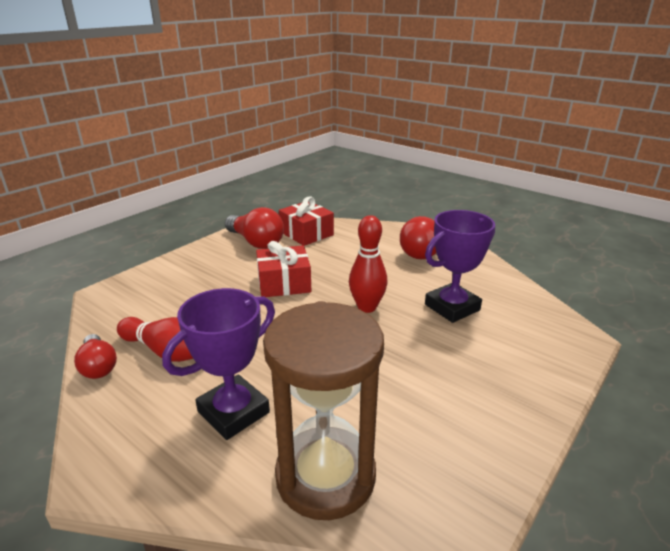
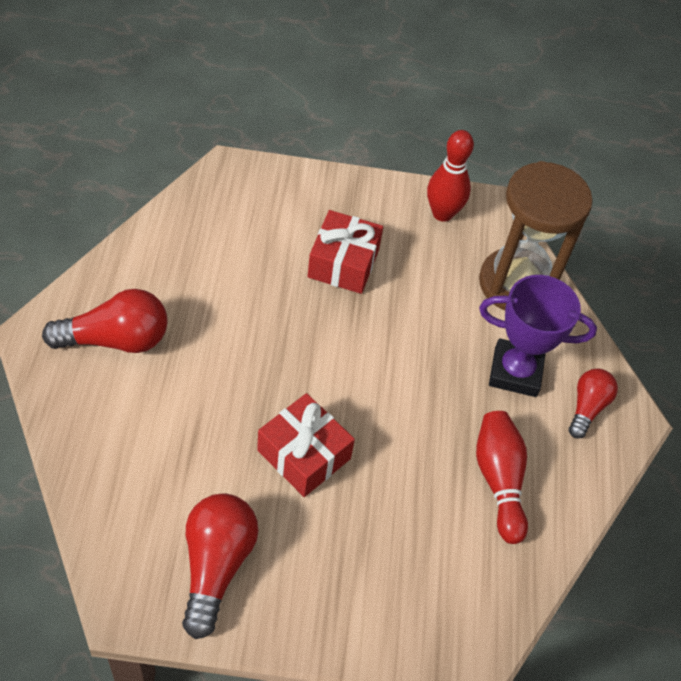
camera: 130 degrees left, 25 degrees up
red light bulb [74,334,117,379] -> red light bulb moved to [569,369,618,439]
red gift [279,196,334,246] -> red gift moved to [308,210,383,294]
red bowling pin [349,215,388,313] -> red bowling pin moved to [427,130,474,222]
purple trophy [425,210,495,323] -> none

